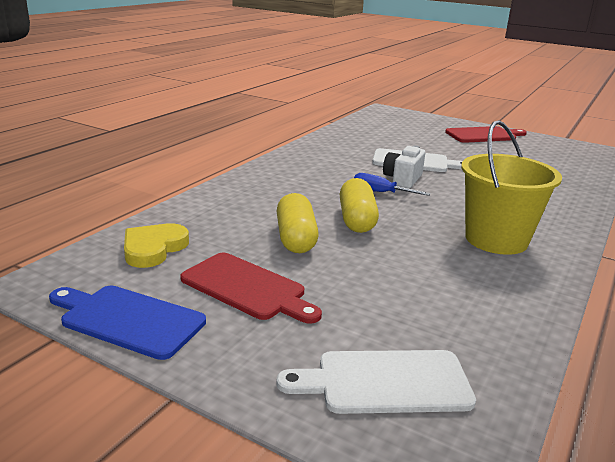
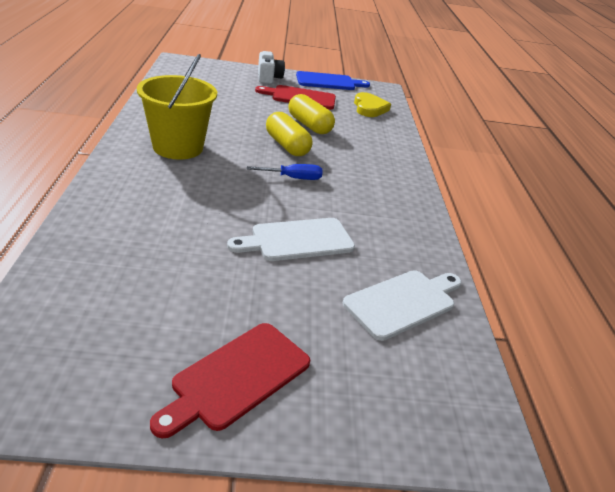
camera: 145 degrees right, 10 degrees up
white cutting board [276,350,476,414] -> white cutting board moved to [343,270,461,341]
white camera [383,145,425,188] -> white camera moved to [258,51,285,84]

